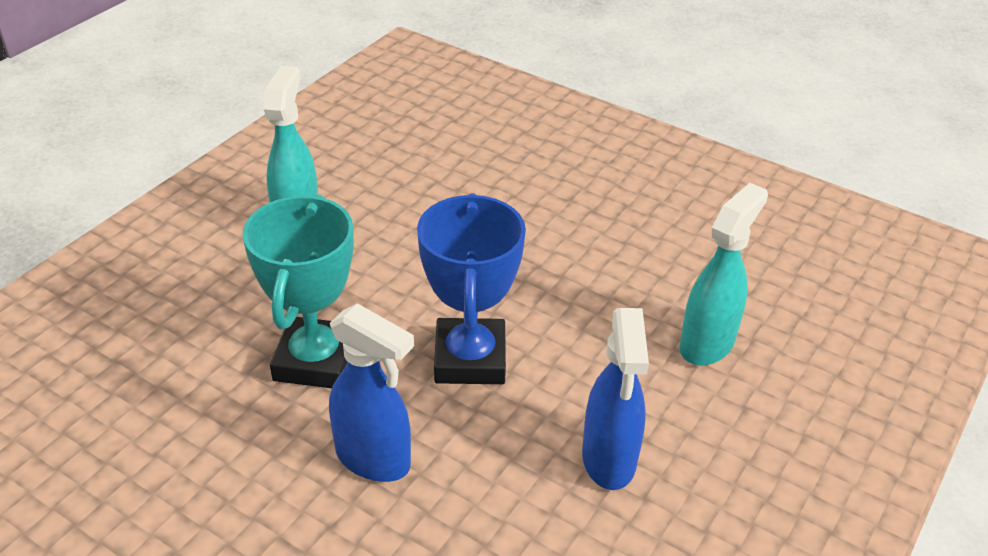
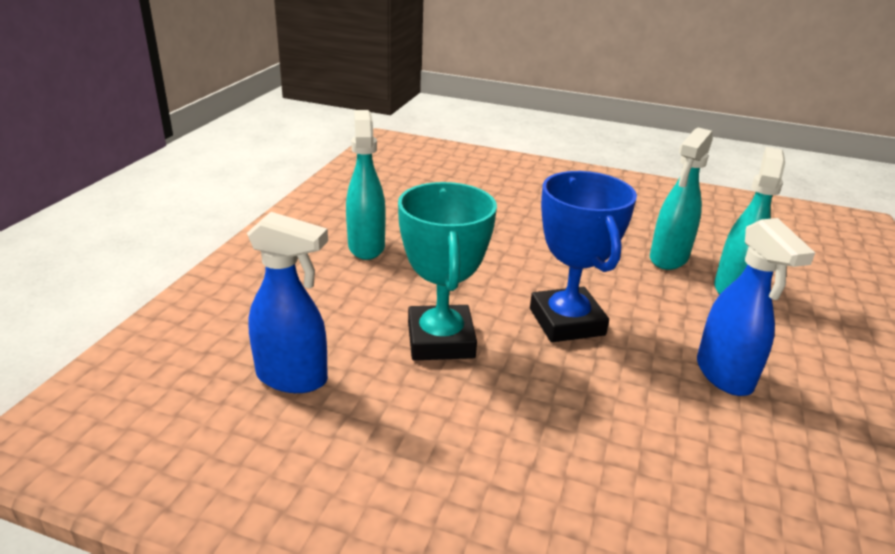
camera: 15 degrees left, 10 degrees down
blue spray bottle [329,303,414,482] -> blue spray bottle moved to [247,212,328,393]
none -> turquoise spray bottle [650,128,713,270]

